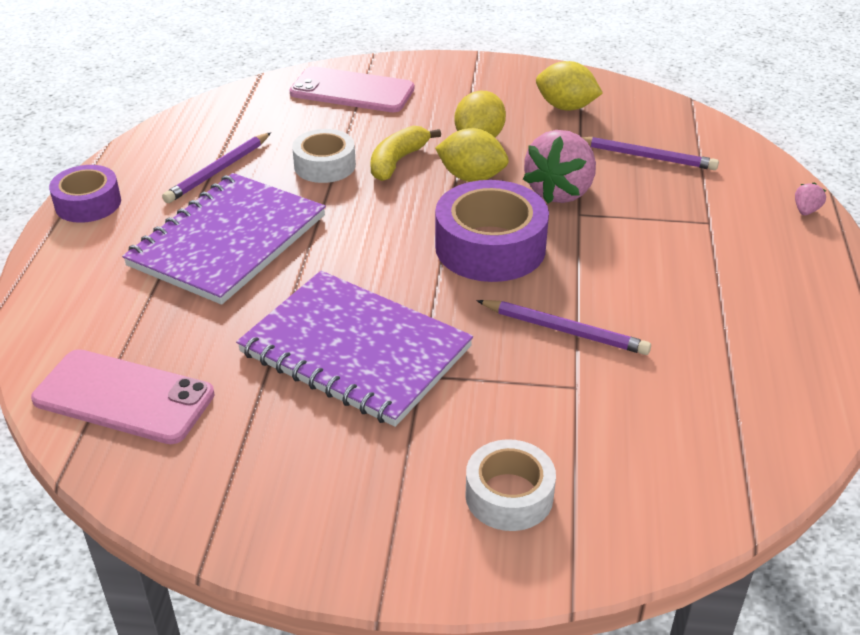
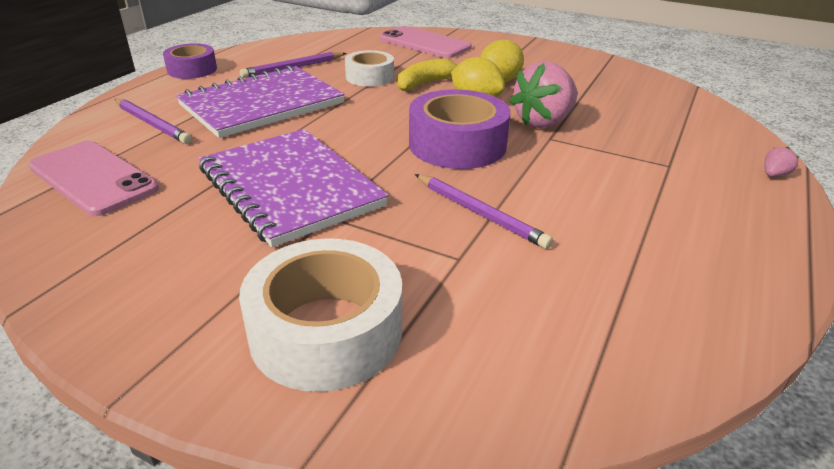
camera: 20 degrees right, 5 degrees down
white tape [465,439,556,531] -> white tape [239,238,402,392], size x1.63
yellow lemon [536,61,603,110] -> none
purple pencil [582,137,719,170] -> purple pencil moved to [115,99,192,144]

